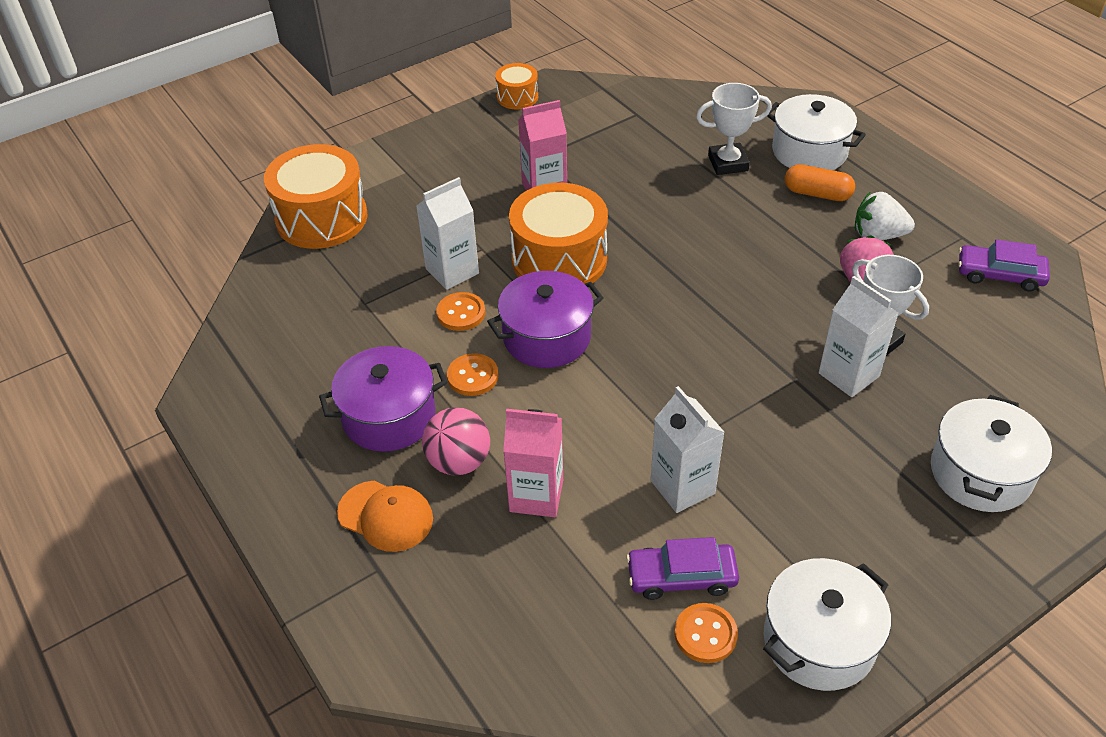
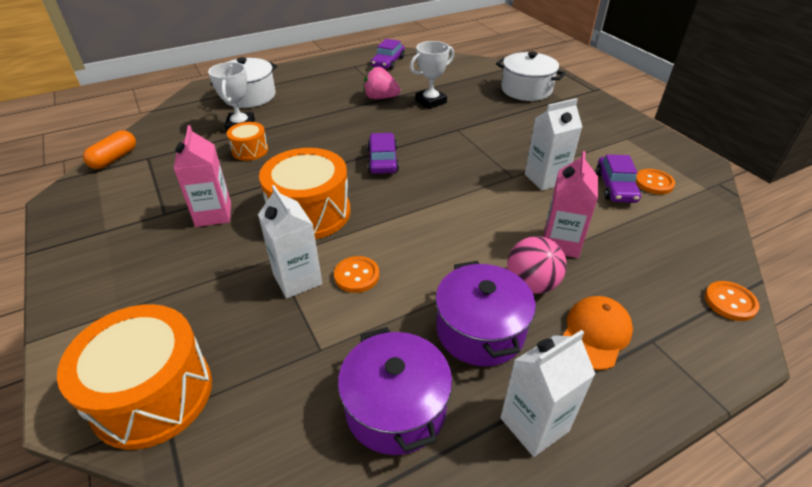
camera: 85 degrees left, 5 degrees down
orange button [447,353,498,396] -> orange button moved to [705,281,759,321]
purple pot [487,271,603,368] -> purple pot moved to [338,327,452,455]
orange drum [495,63,538,109] -> orange drum moved to [227,122,268,161]
white pot [763,558,891,691] -> none
orange capsule [785,164,855,201] -> orange capsule moved to [83,130,136,169]
white carton [819,276,898,397] -> white carton moved to [500,330,595,457]
white strawberry [855,192,915,240] -> none
none -> purple car [367,133,399,174]

